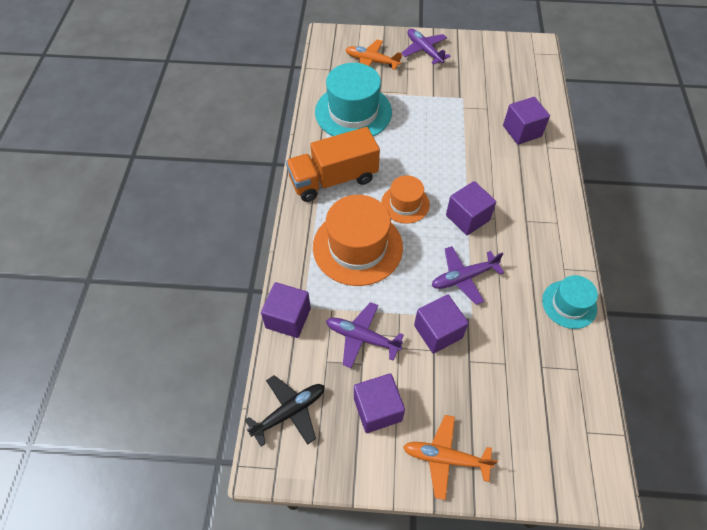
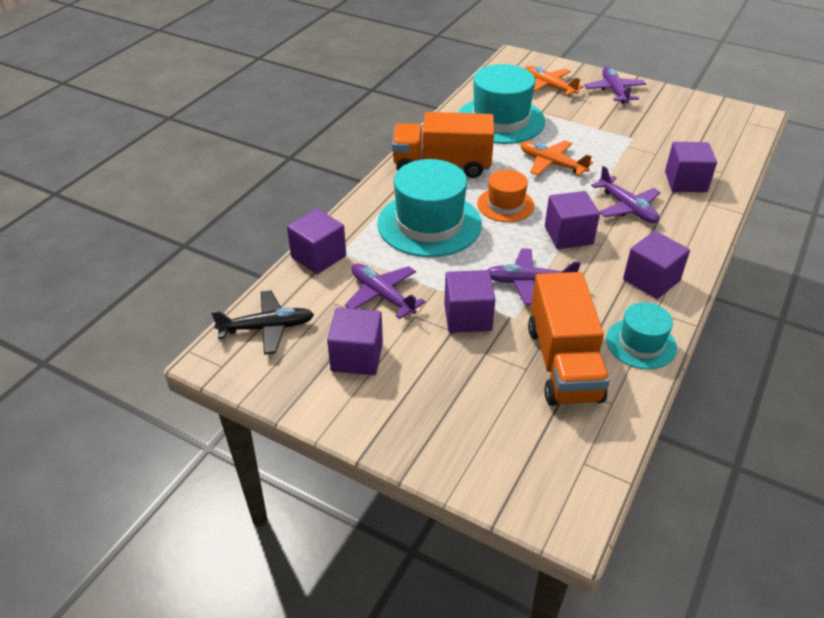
camera: 25 degrees right, 15 degrees down
orange hat [313,195,403,286] -> turquoise hat [377,159,482,257]
orange plane [403,415,498,500] -> orange plane moved to [521,140,593,176]
none -> orange truck [528,272,610,406]
none -> purple plane [591,166,661,223]
none -> purple cube [623,231,690,299]

